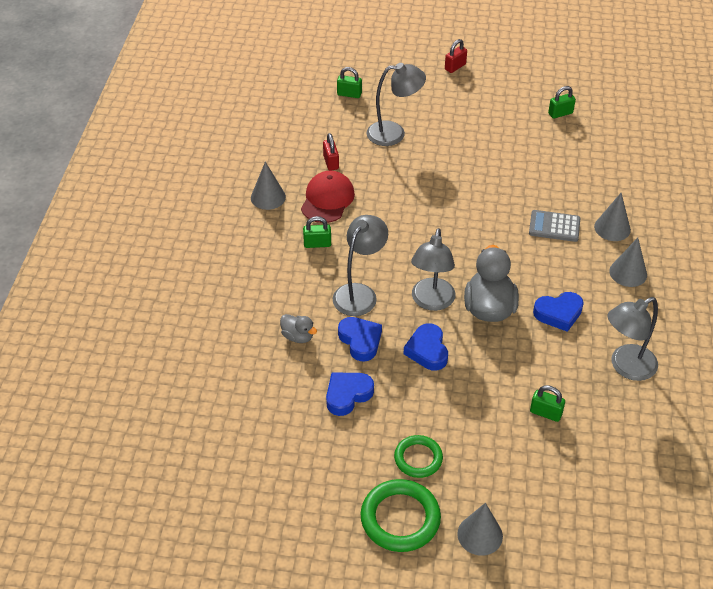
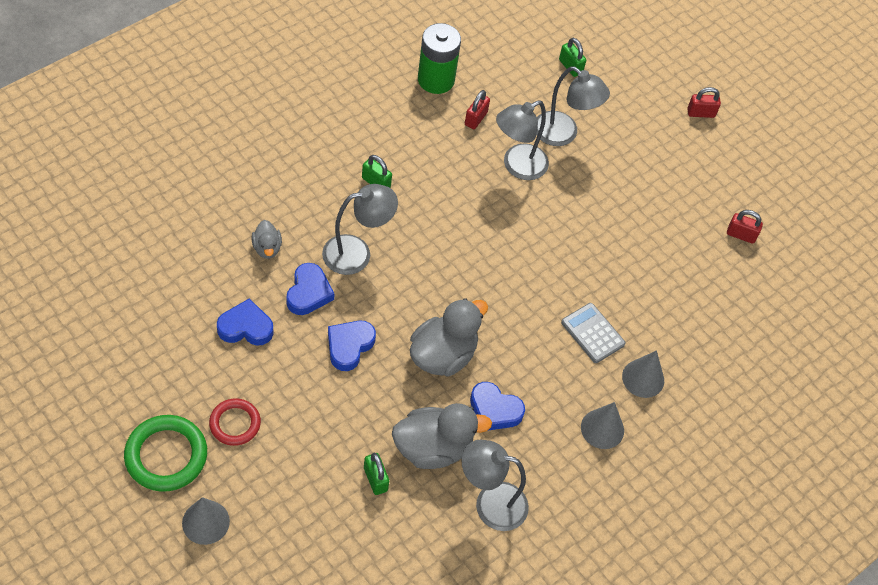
camera: 35 degrees right, 10 degrees up
grey cone [251,162,286,210] -> none
red cap [301,171,355,223] -> none
green ring [394,435,443,478] -> red ring [209,398,261,446]
grey lamp [411,228,456,311] -> grey lamp moved to [496,100,549,180]
green padlock [548,86,576,119] -> red padlock [727,210,763,244]
none -> grey duck [392,403,492,469]
none -> green battery [418,23,461,94]

